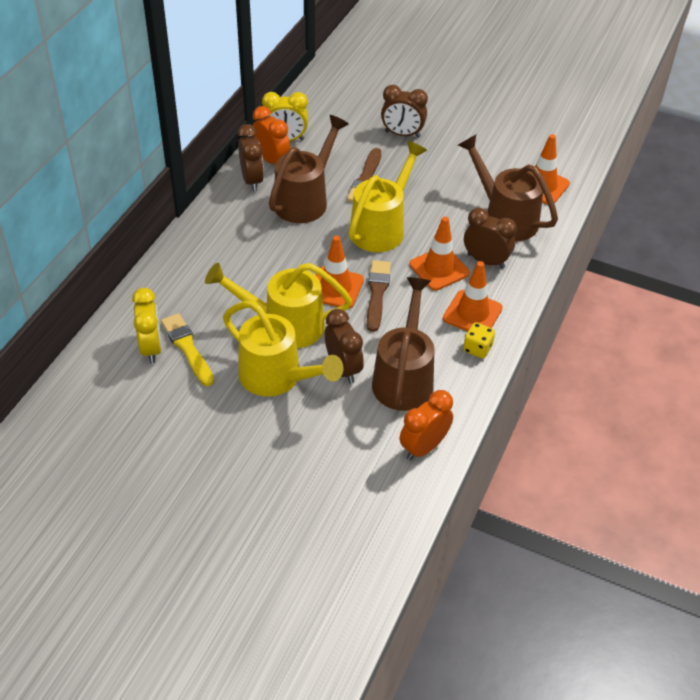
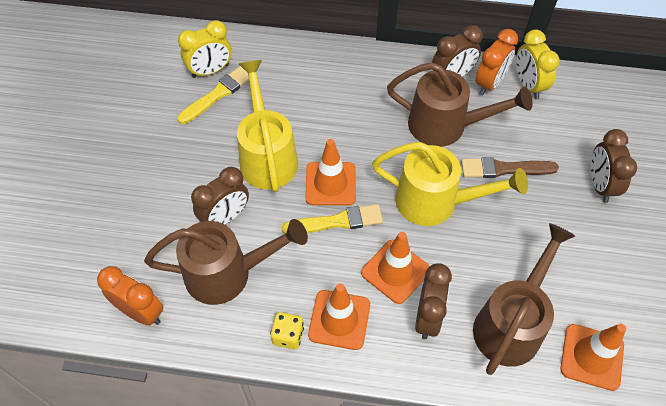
camera: 75 degrees right, 10 degrees up
yellow watering can [223,301,343,397] -> none
brown brush [367,260,391,332] -> yellow brush [282,204,383,234]

